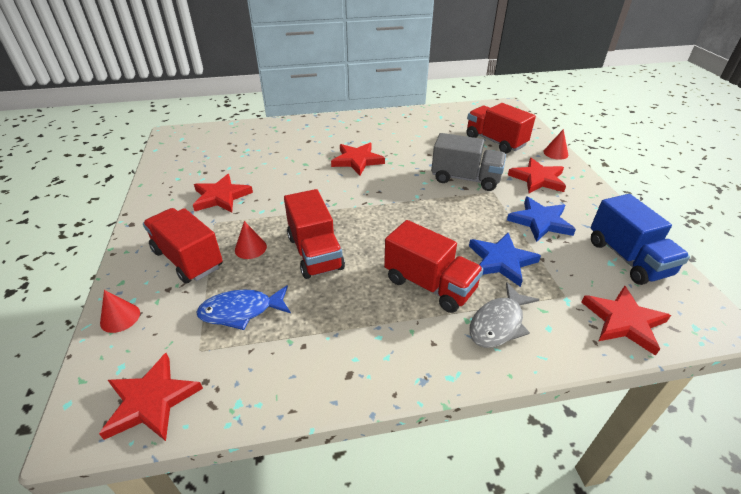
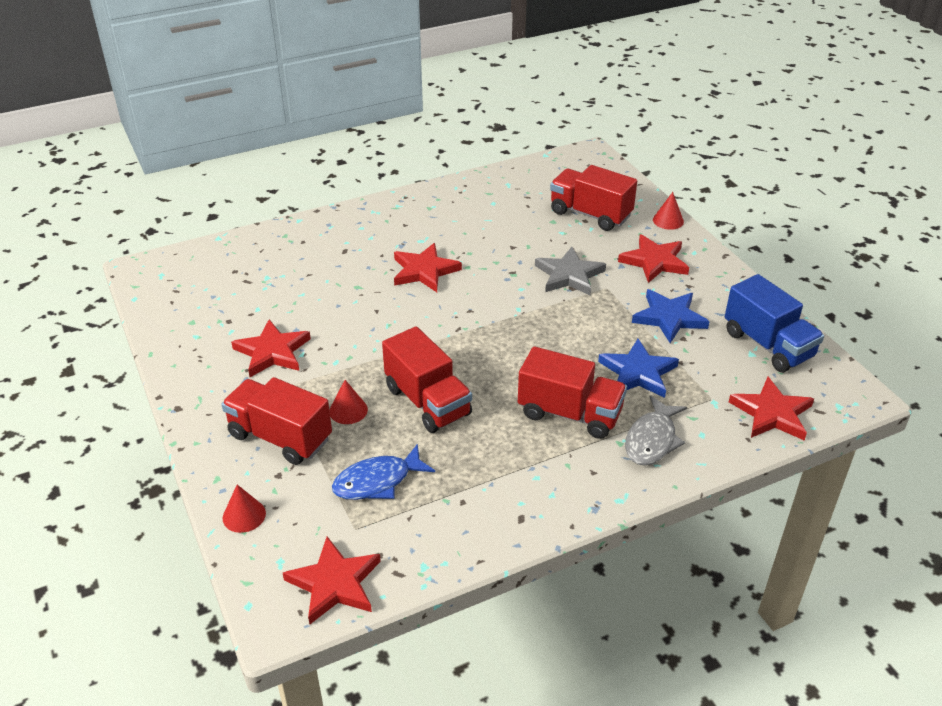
camera: 15 degrees left, 0 degrees up
grey truck [431,133,506,191] -> grey star [535,247,606,295]

